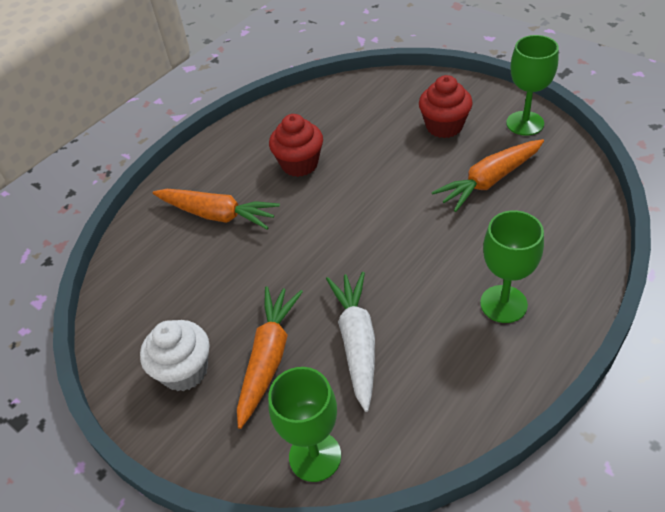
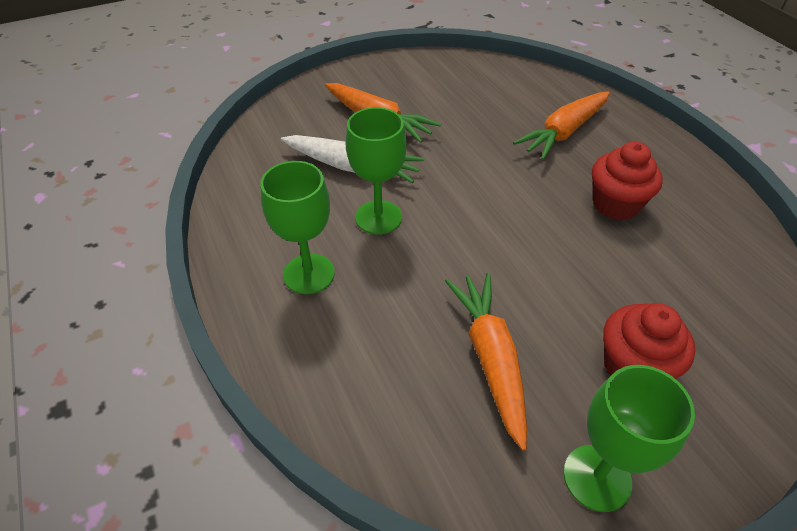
camera: 110 degrees right, 0 degrees up
white cupcake [140,320,210,391] -> none
green goblet [268,367,341,482] -> green goblet moved to [346,107,406,234]

